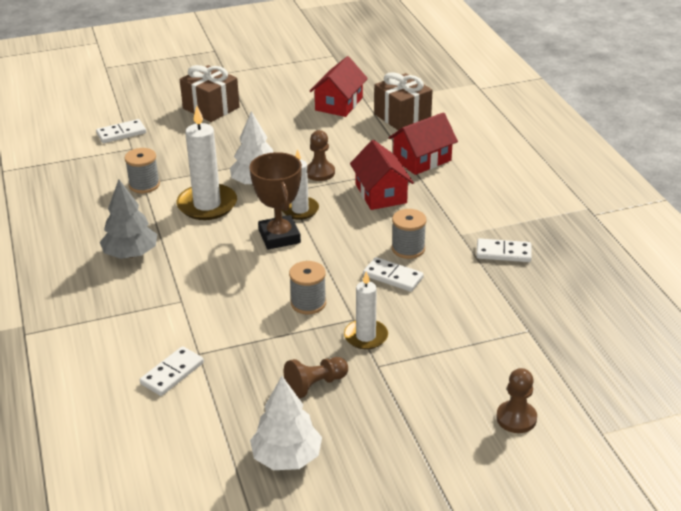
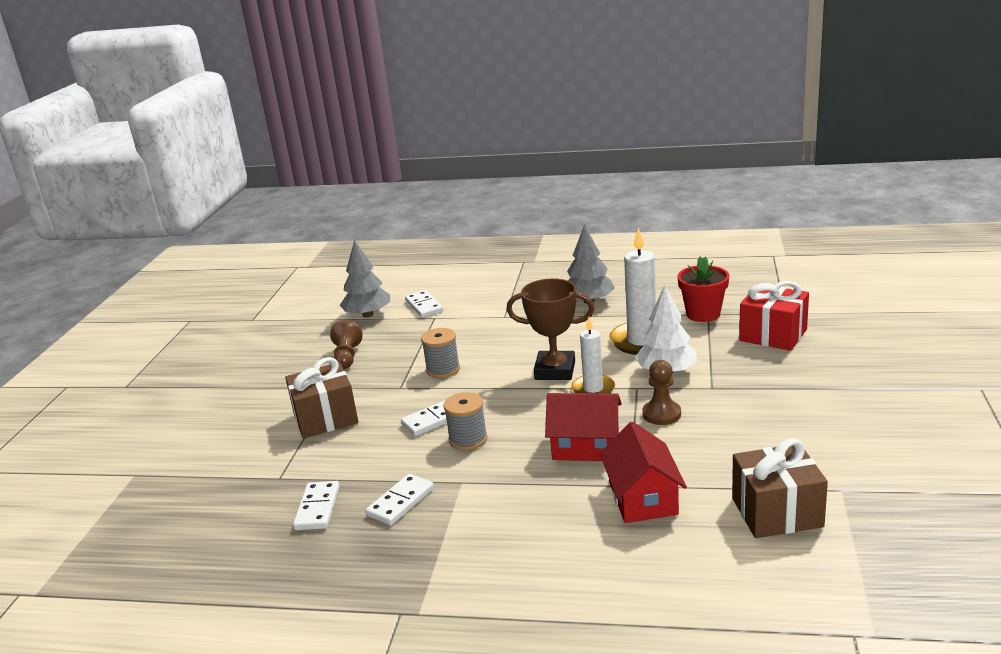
camera: 120 degrees right, 10 degrees down
white domino [96,119,146,143] -> white domino moved to [293,481,340,530]
grey spool [125,148,160,193] -> red flower pot [677,257,729,322]
brown gift [180,65,240,122] -> brown gift moved to [285,357,358,439]
white tree [250,376,322,470] -> none
red house [309,56,368,117] -> none
white candle [344,271,388,350] -> none
brown pawn [496,368,537,433] -> none
none -> grey tree [340,240,390,317]
none -> red gift [739,281,809,351]

